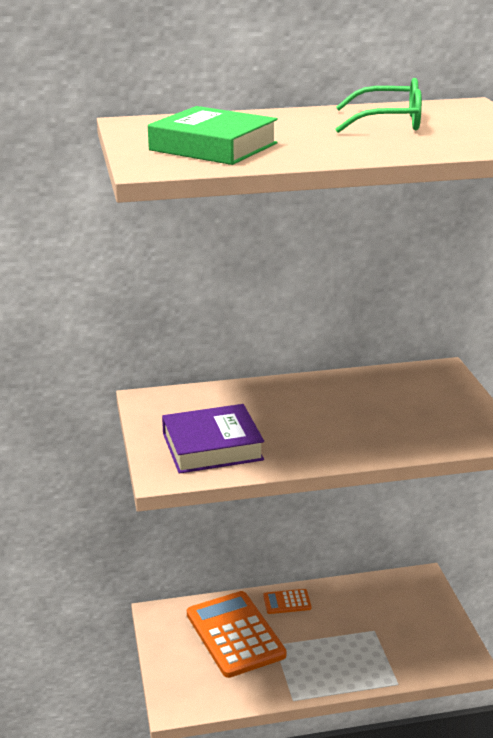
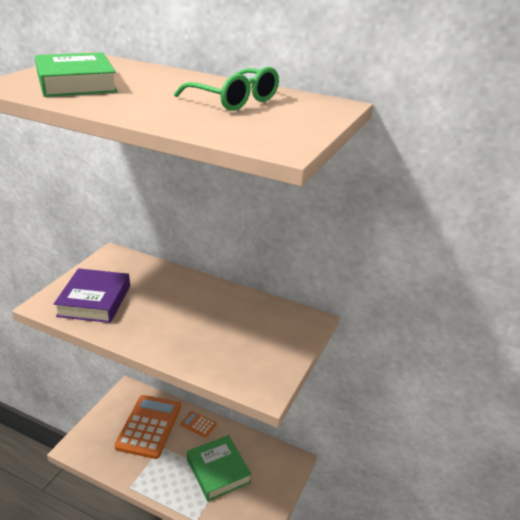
camera: 35 degrees right, 5 degrees up
purple book [162,404,264,474] -> purple book turned 75 degrees clockwise [54,268,130,323]
none -> green book [187,435,252,501]

